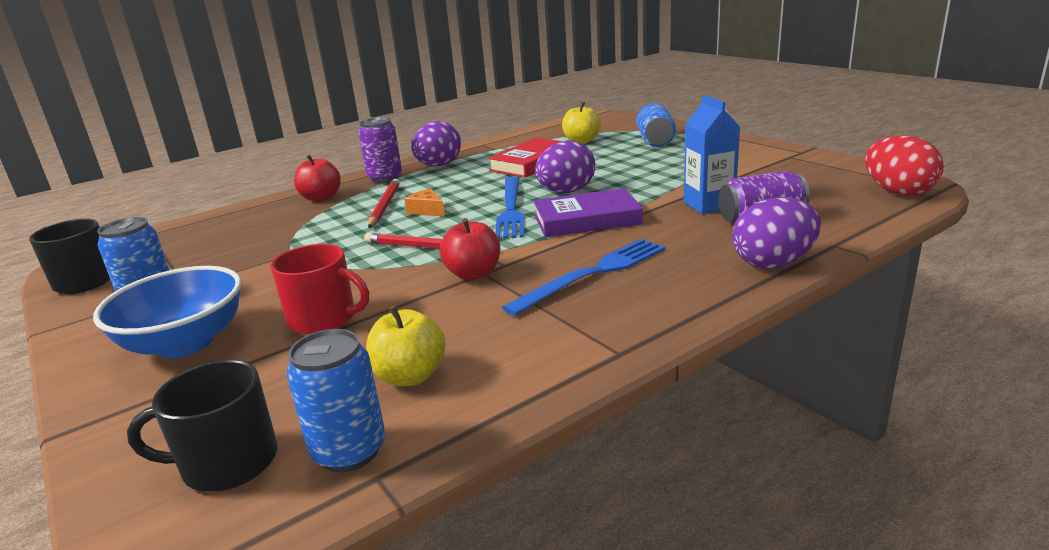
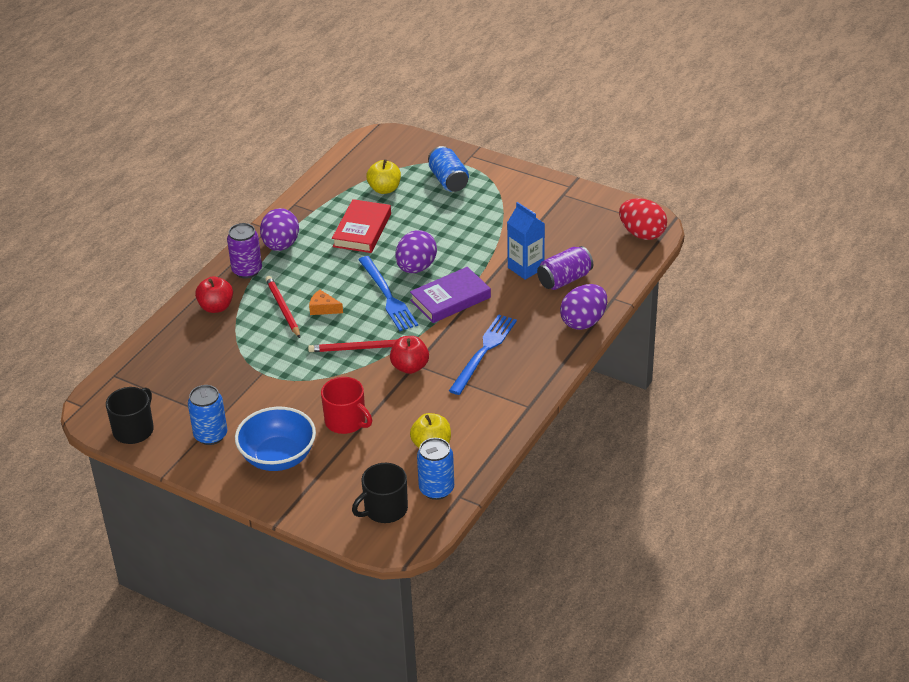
camera: 25 degrees left, 15 degrees up
red mug [270,244,369,334] -> red mug turned 45 degrees clockwise [321,377,372,434]

